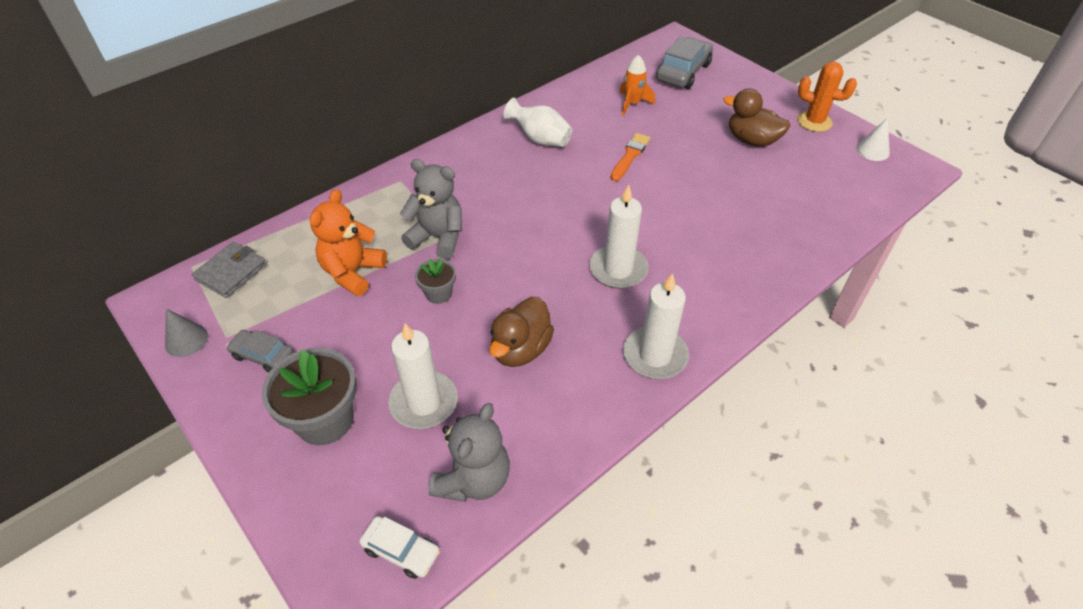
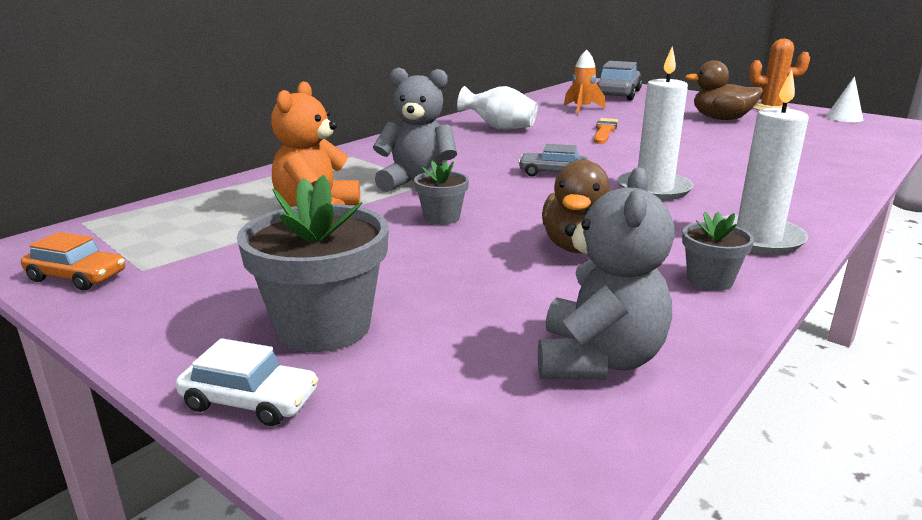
camera: 10 degrees left, 25 degrees down
grey cone [165,308,208,357] -> orange car [21,232,125,290]
grey wallet [192,242,267,298] -> none
grey car [226,330,293,372] -> grey car moved to [518,144,588,176]
white car [359,516,440,579] -> white car moved to [176,338,319,426]
white candle [388,323,458,429] -> none
none -> grey flower pot [682,212,754,291]

